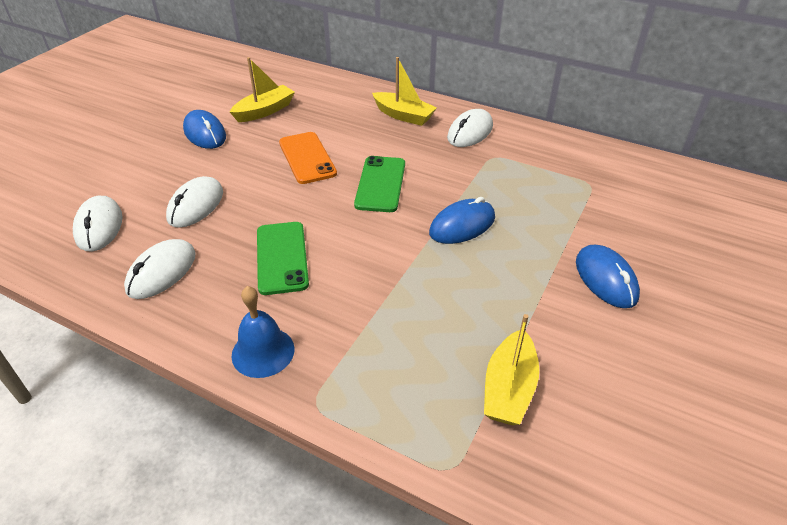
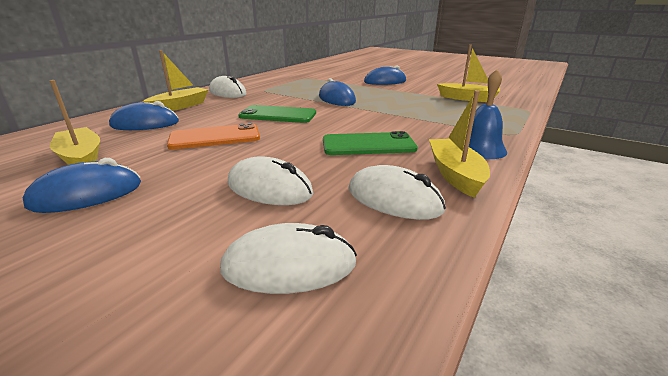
camera: 85 degrees left, 15 degrees down
none -> blue mouse [109,101,179,130]
none -> yellow boat [429,90,490,198]

